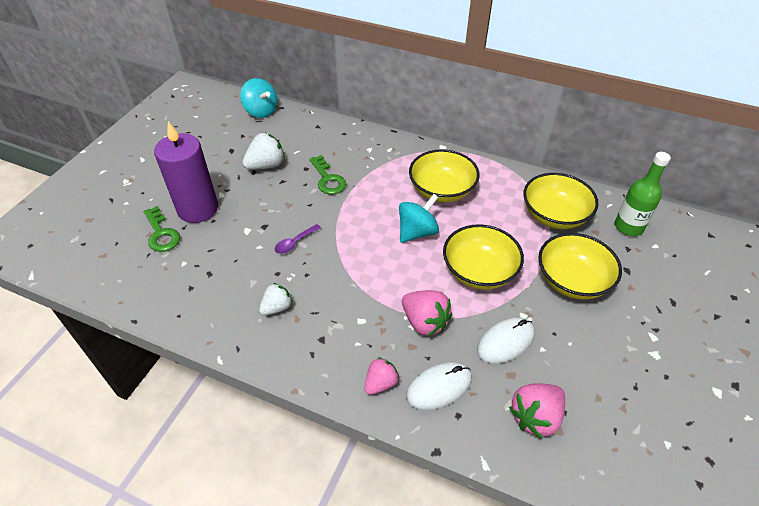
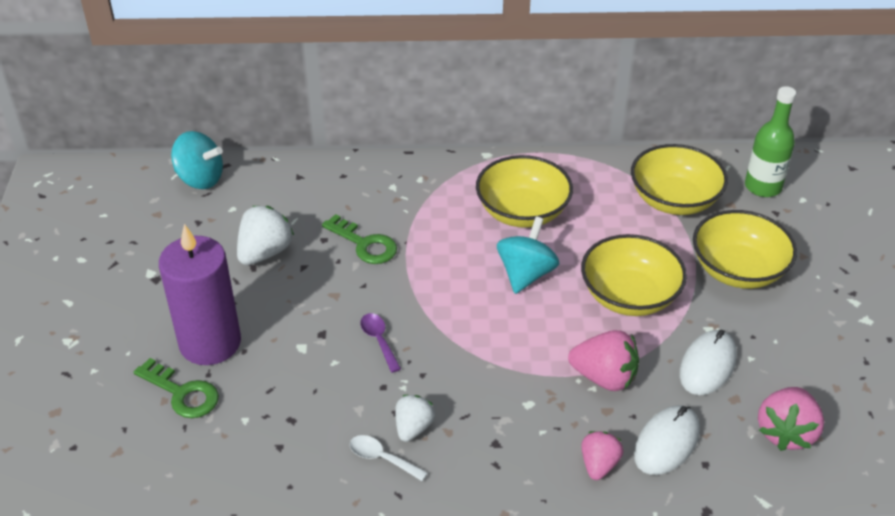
camera: 25 degrees left, 5 degrees down
purple spoon [275,224,321,254] -> purple spoon turned 135 degrees clockwise [360,313,401,373]
none -> white spoon [350,435,428,481]

